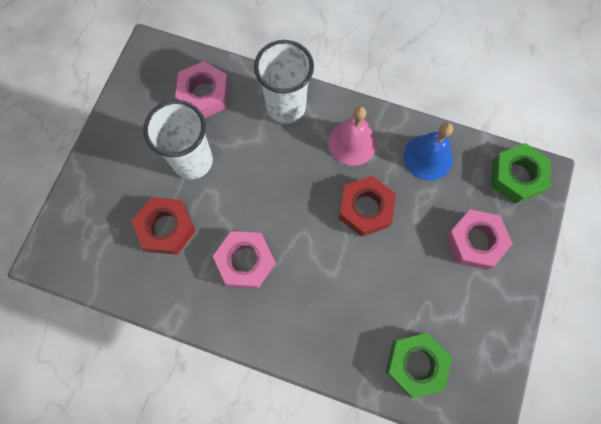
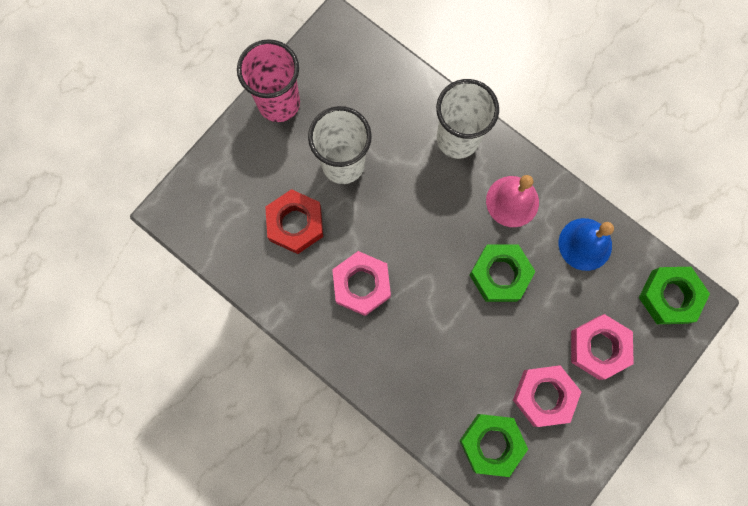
camera: 20 degrees right, 5 degrees up
pink nut [175,61,229,118] -> pink nut moved to [513,365,581,427]
red nut [339,176,396,237] -> green nut [469,245,536,302]
none -> pink cup [237,39,300,122]

